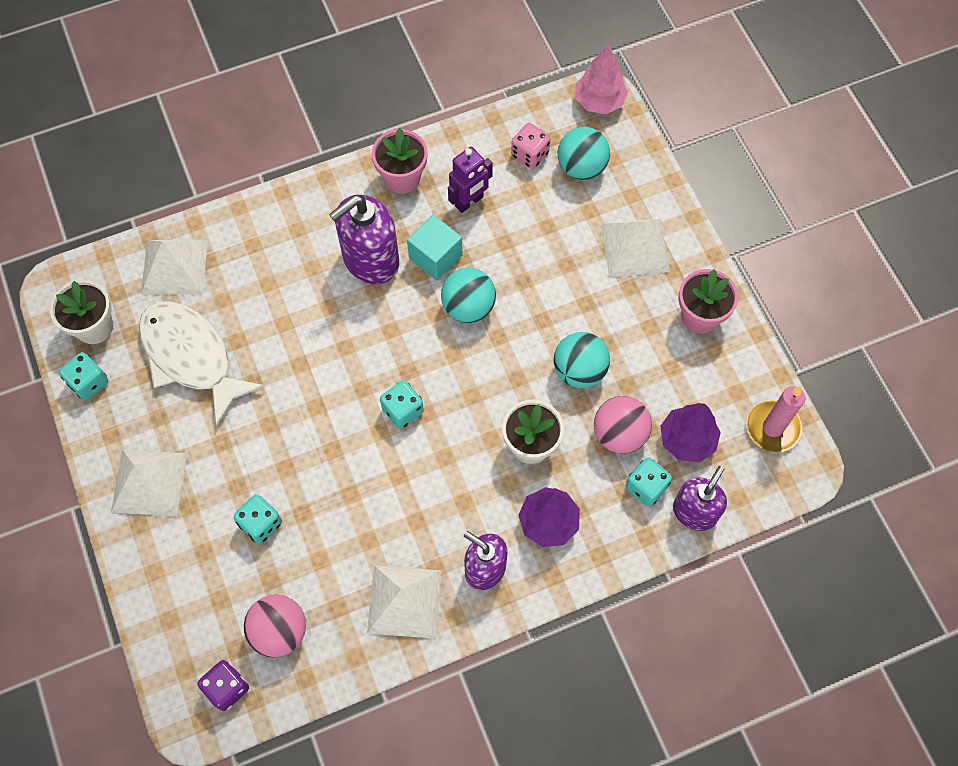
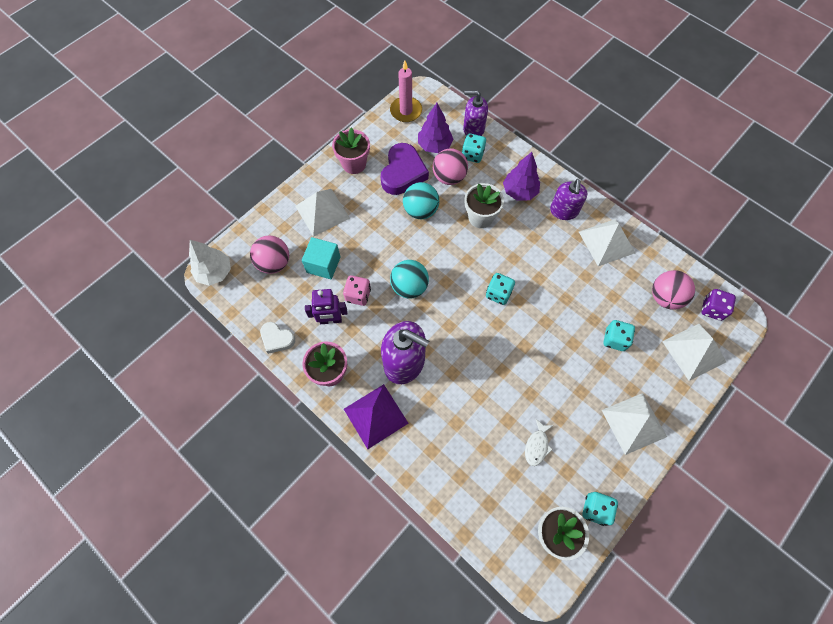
camera: 115 degrees left, 0 degrees up
white fish [139,301,265,426] -> white fish [525,418,554,466], size x0.41
white pyramid [141,240,208,294] -> white pyramid moved to [662,324,726,381]
turquoise cube [407,215,462,280] -> turquoise cube moved to [302,237,340,279]
purple robot [448,147,493,213] -> purple robot turned 150 degrees clockwise [305,289,347,324]
pink dice [511,123,551,169] -> pink dice moved to [343,275,371,306]
turquoise ball [558,127,610,180] -> pink ball [250,235,289,274]
pink tree [575,44,628,114] -> white tree [189,240,231,286]
none -> white heart [260,322,295,354]
none -> purple pyramid [344,384,408,449]
none -> purple heart [381,143,429,195]

